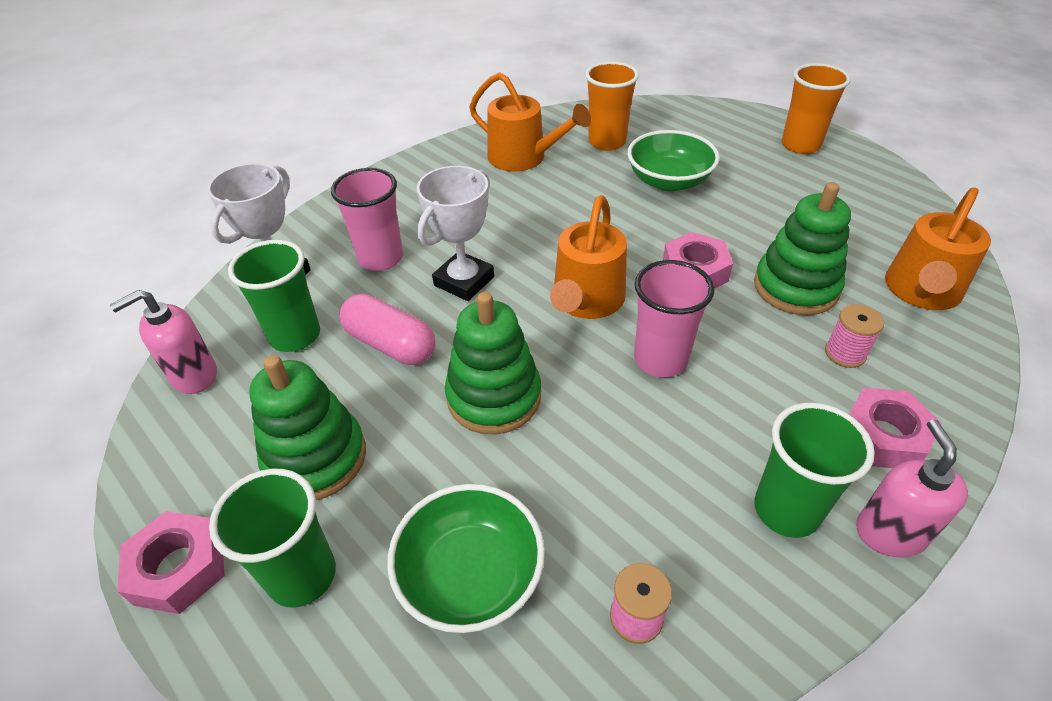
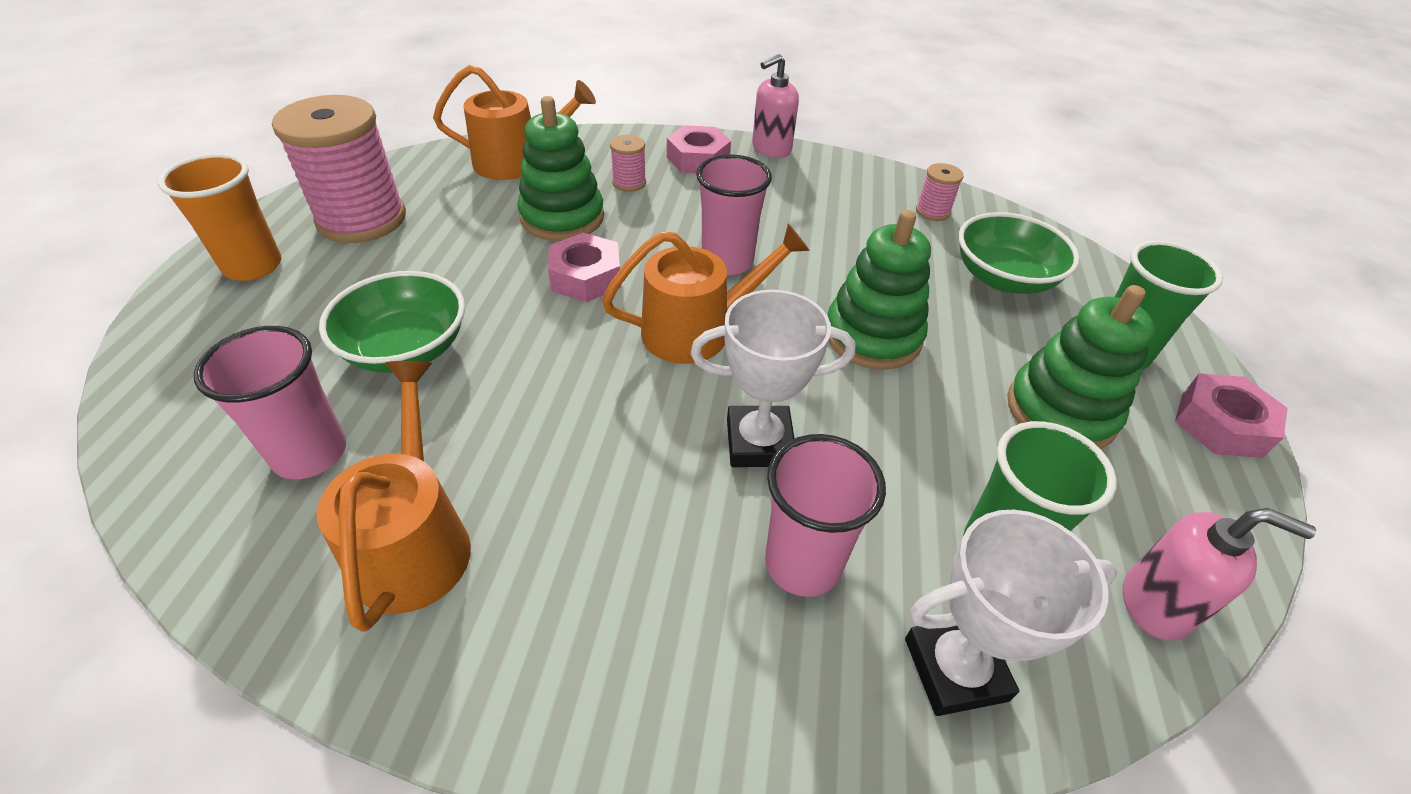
camera: 130 degrees left, 0 degrees up
pink capsule [339,294,436,365] -> none
orange cup [585,61,639,151] -> pink cup [194,326,346,479]
green cup [754,402,875,538] -> none
none -> pink spool [272,95,406,243]

